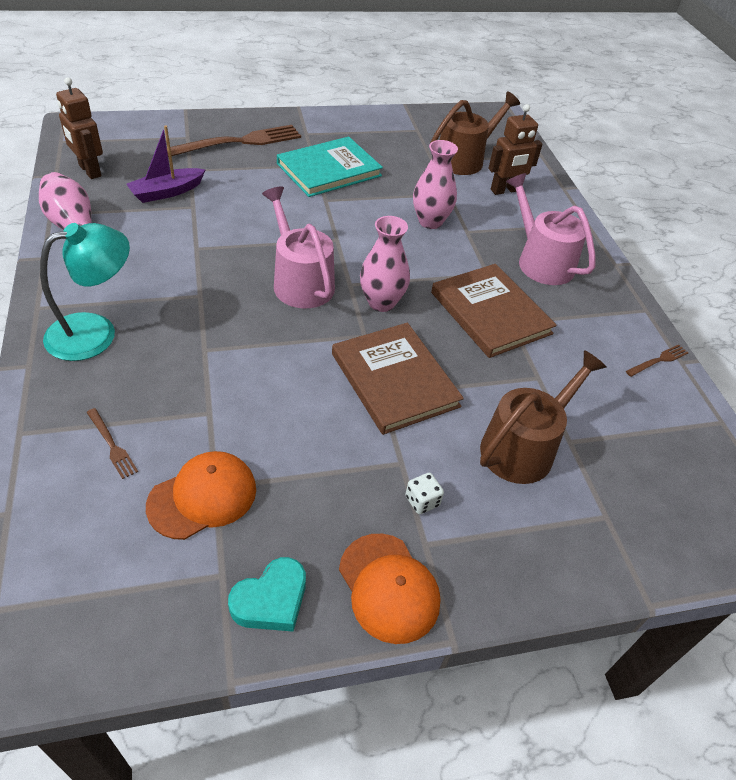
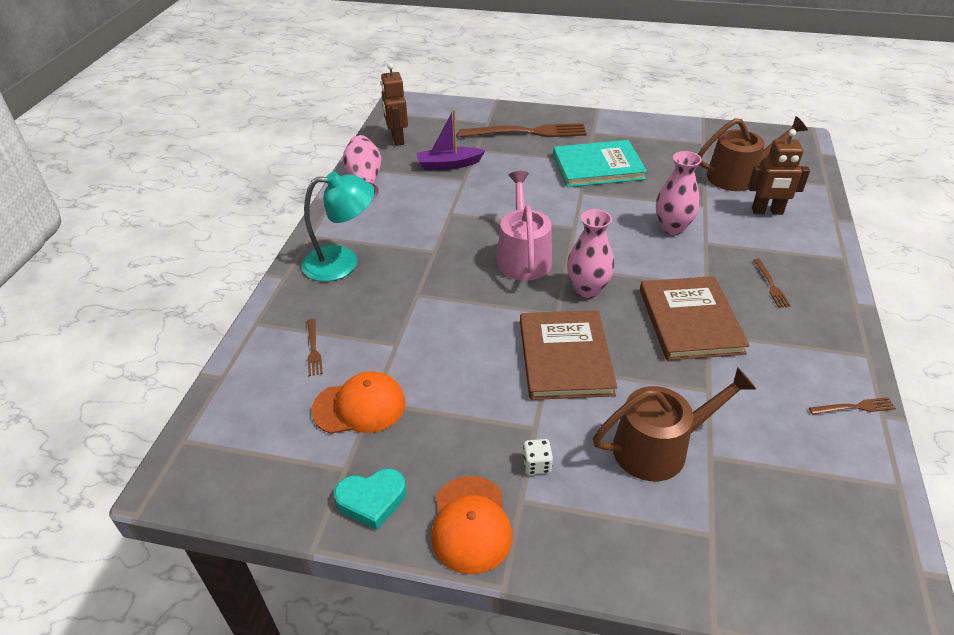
camera: 30 degrees right, 5 degrees down
pink watering can [506,173,596,285] -> brown fork [754,259,791,308]

